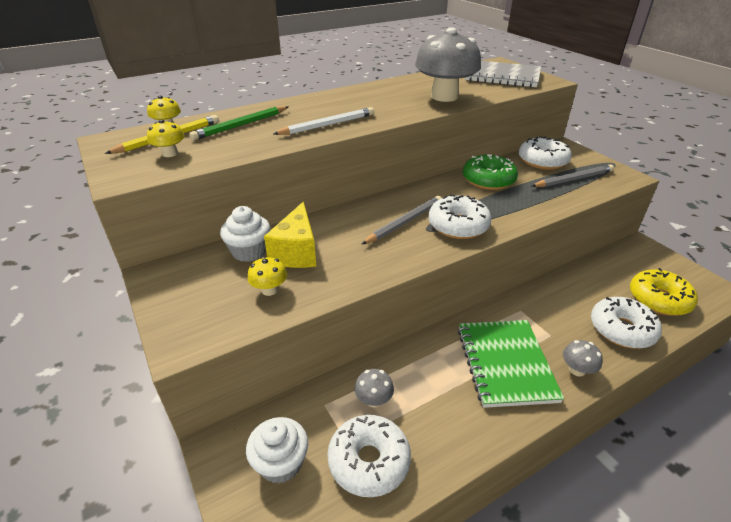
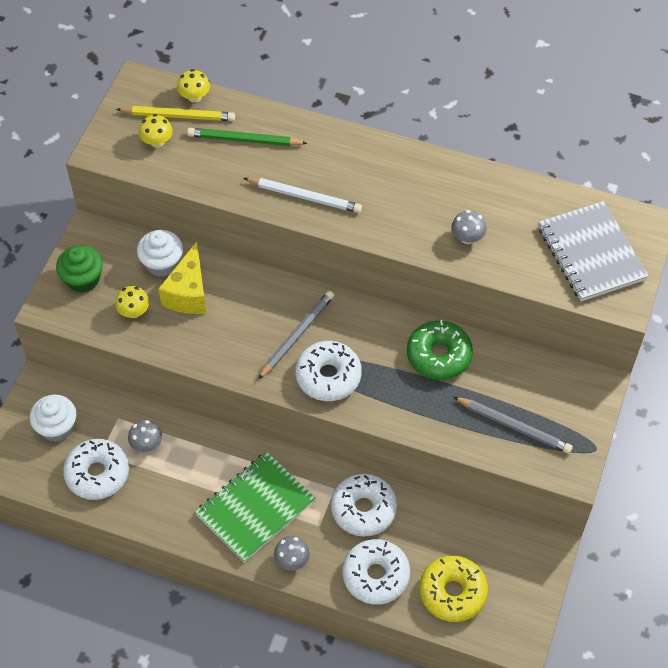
camera: 50 degrees right, 20 degrees up
yellow cheese [264,202,316,268] -> yellow cheese turned 45 degrees counterclockwise [158,242,206,314]
grey pencil [361,196,441,245] -> grey pencil turned 60 degrees counterclockwise [258,291,334,379]
grey mushroom [415,27,481,102] -> grey mushroom [451,210,487,244], size x0.43
white donut [519,136,572,170] -> white donut moved to [331,474,397,537]
none -> green cupcake [56,245,103,293]

